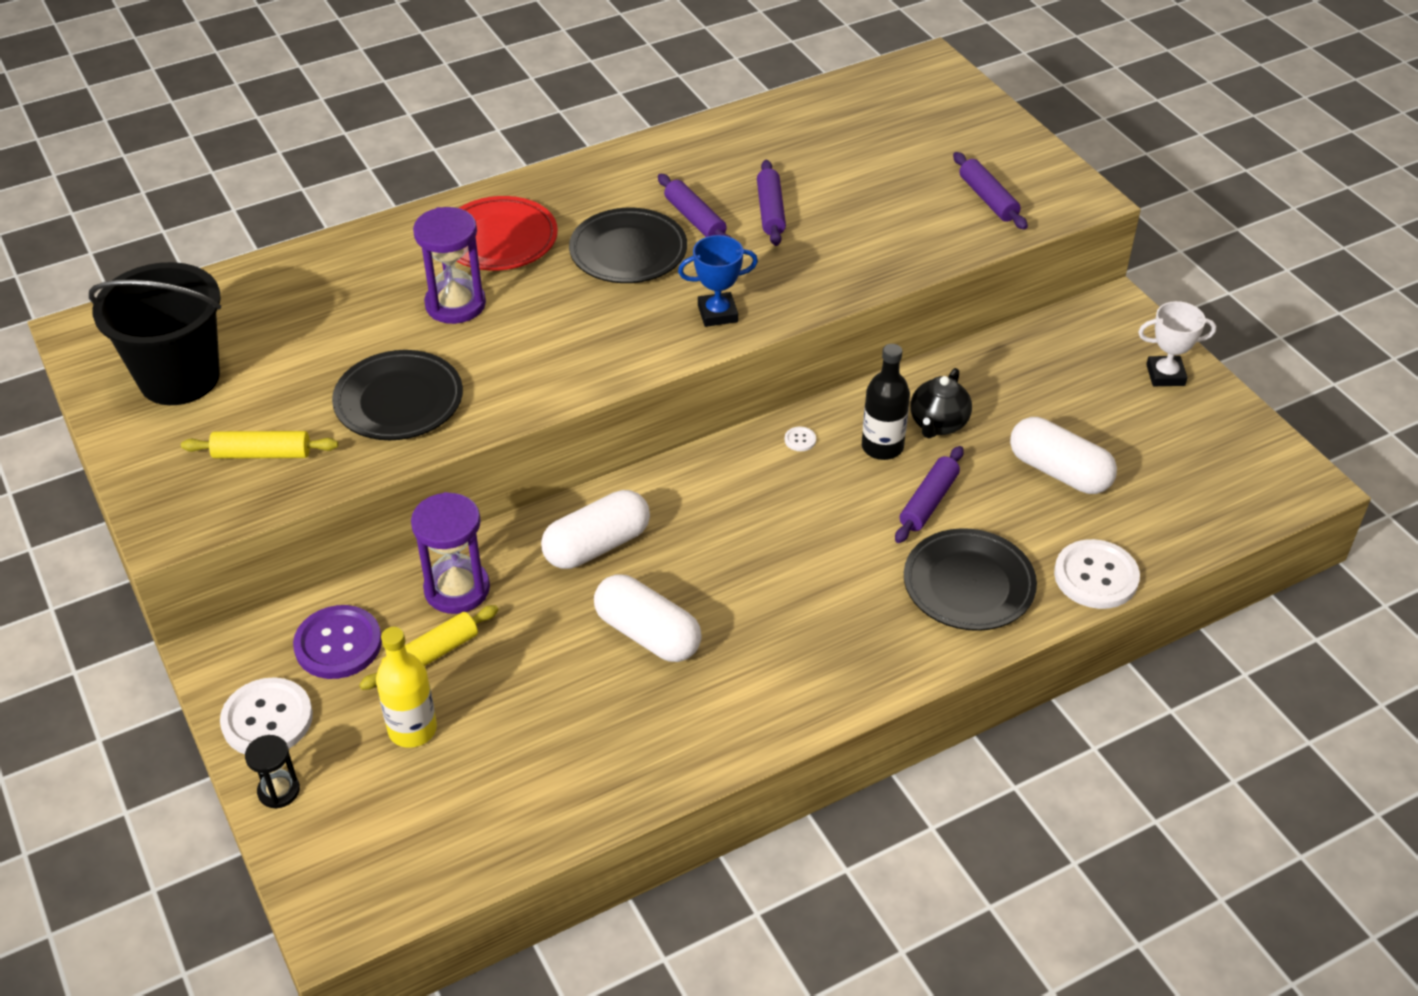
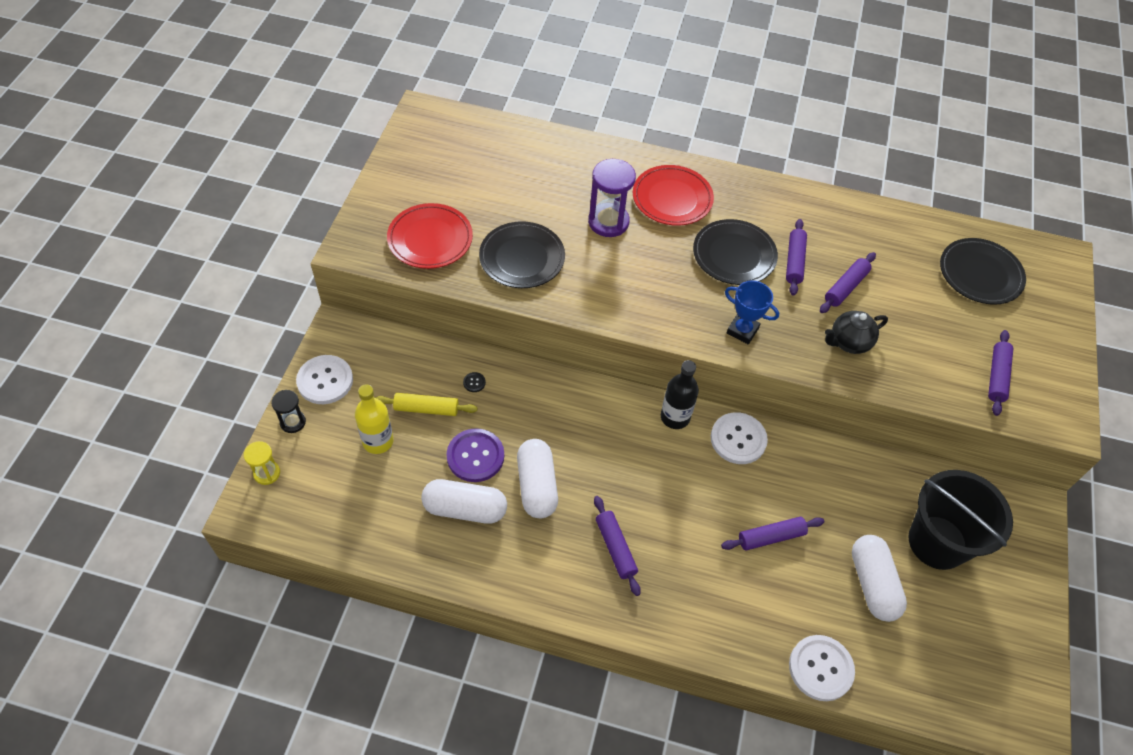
camera: 40 degrees right, 10 degrees up
black bucket [89,262,221,405] -> black bucket moved to [908,470,1013,570]
yellow rolling pin [181,431,338,459] -> red plate [387,203,473,269]
purple button [293,605,382,679] -> purple button moved to [447,428,504,482]
purple hourglass [411,492,490,614] -> black button [463,372,486,392]
white capsule [541,490,650,569] -> white capsule moved to [421,479,507,524]
white button [784,427,816,451] -> white button [711,412,768,464], size x2.44
black bottle [862,344,910,460] -> black bottle moved to [661,360,699,429]
black plate [904,528,1037,631] -> black plate moved to [940,238,1026,305]
black teapot [911,368,972,438] -> black teapot moved to [825,311,888,354]
white trophy [1138,301,1216,386] -> none
none -> yellow hourglass [244,441,280,485]
none -> purple rolling pin [594,496,641,596]

